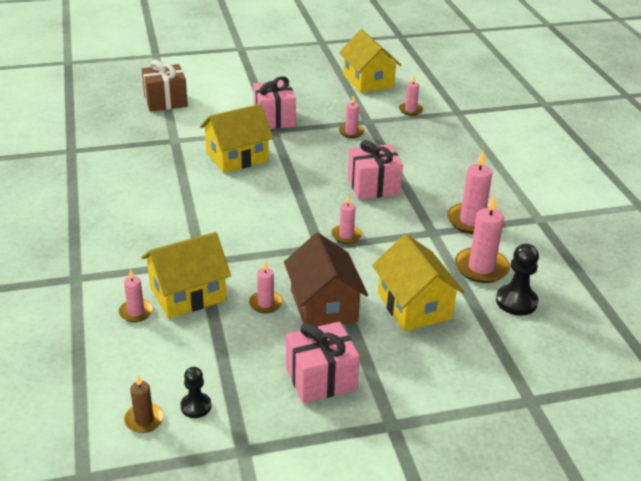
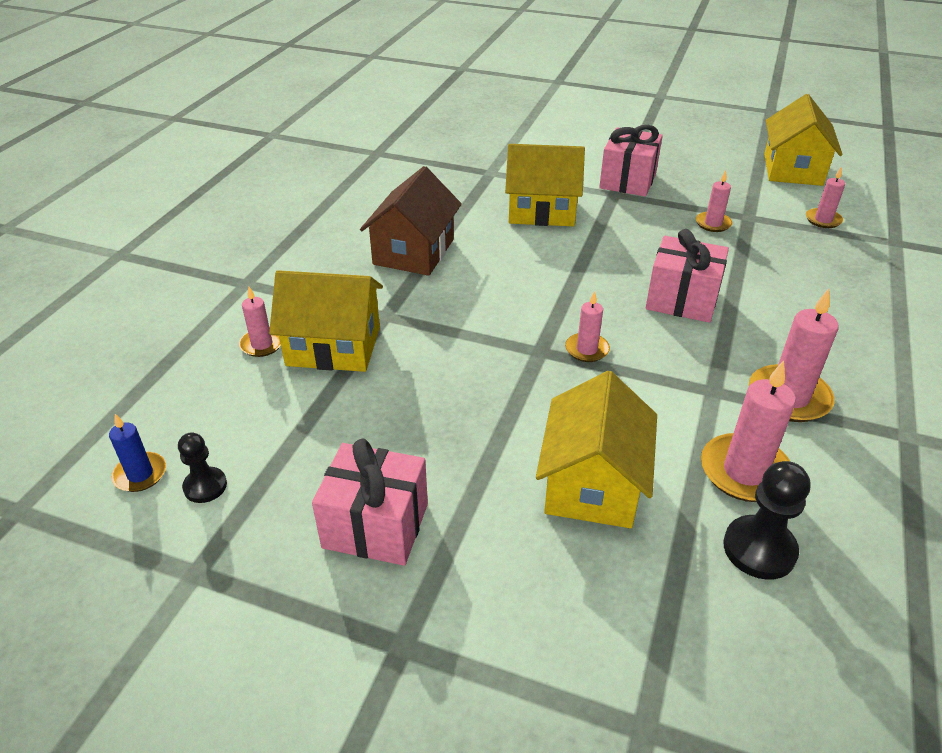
camera: 35 degrees right, 5 degrees up
brown candle [124,375,164,433] -> blue candle [109,414,166,492]
brown gift [141,60,188,112] -> none
pink candle [249,261,283,313] -> none
brown house [284,233,368,327] -> brown house moved to [360,166,462,276]

